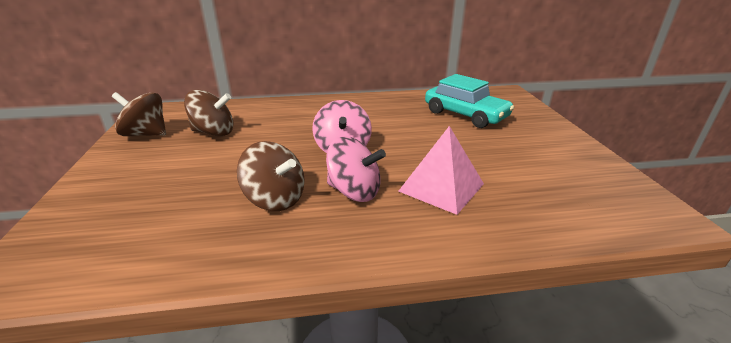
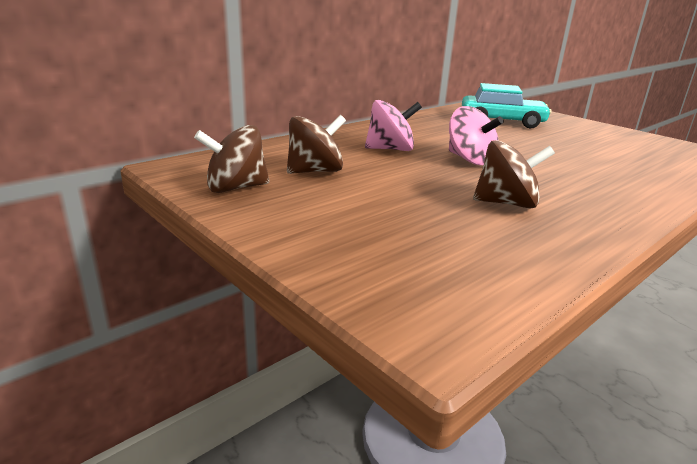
camera: 35 degrees left, 5 degrees down
pink spinning top [326,136,386,202] -> pink spinning top moved to [365,100,422,151]
pink pyramid [398,126,484,215] -> none

